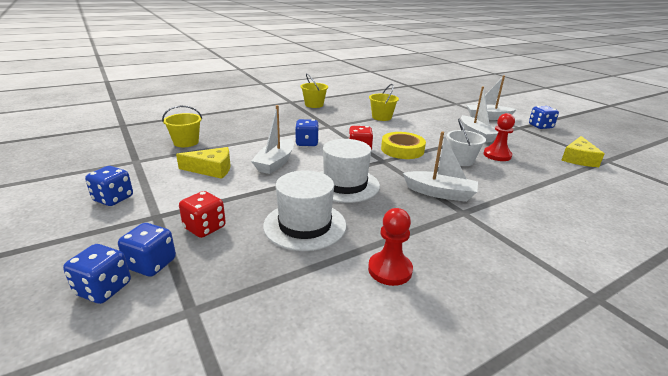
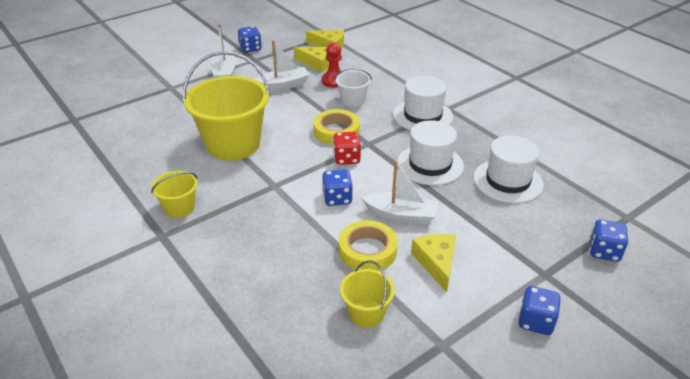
camera: 95 degrees left, 10 degrees up
blue dice [63,244,131,304] -> none
red dice [179,191,226,238] -> none
red pawn [368,208,413,286] -> none
yellow bucket [369,84,399,121] -> yellow bucket [183,51,271,160], size x2.05
white boat [403,132,478,202] -> white hat [393,75,453,130]
none -> yellow cheese [294,47,329,72]
none -> yellow tape [339,220,398,271]

